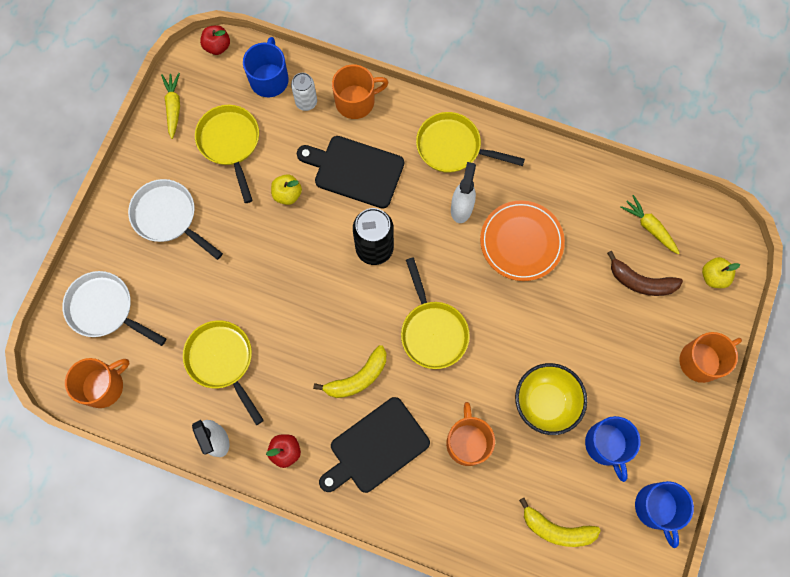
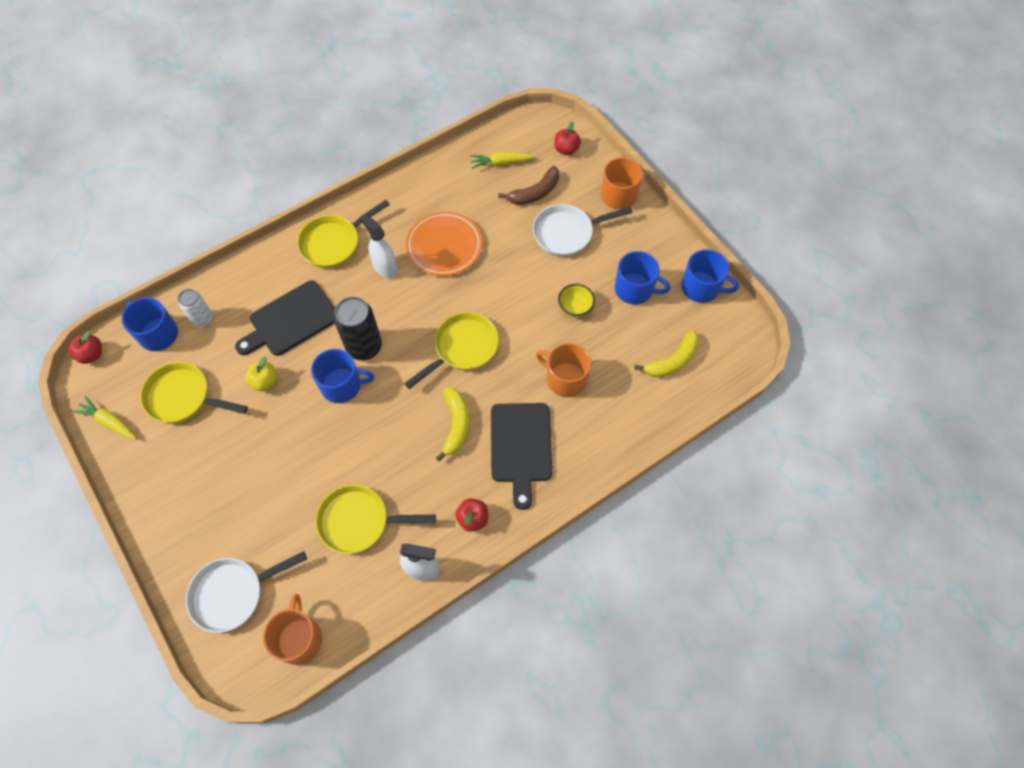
camera: 55 degrees left, 10 degrees down
white pan [128,179,223,260] -> white pan moved to [533,204,632,256]
orange mug [332,65,389,119] -> none
yellow pan [401,257,470,369] -> yellow pan turned 60 degrees counterclockwise [404,312,499,389]
yellow bowl [515,363,587,435] -> yellow bowl [558,284,595,317], size x0.58
yellow apple [702,257,740,288] -> red apple [554,121,581,155]
none -> blue mug [311,349,374,403]

